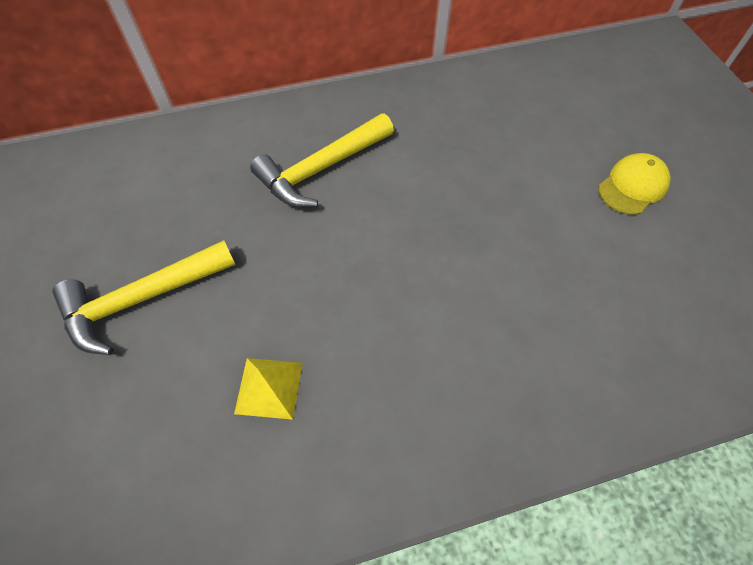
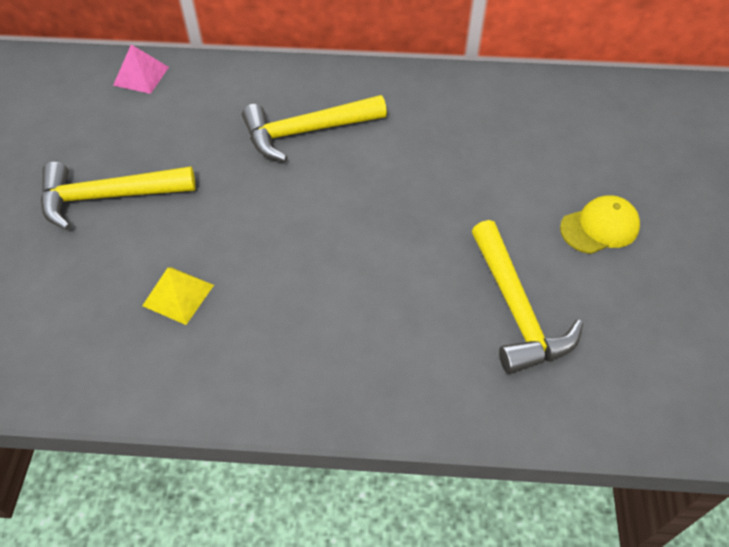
camera: 20 degrees right, 5 degrees down
none -> pink pyramid [113,45,169,94]
none -> yellow hammer [472,220,583,374]

